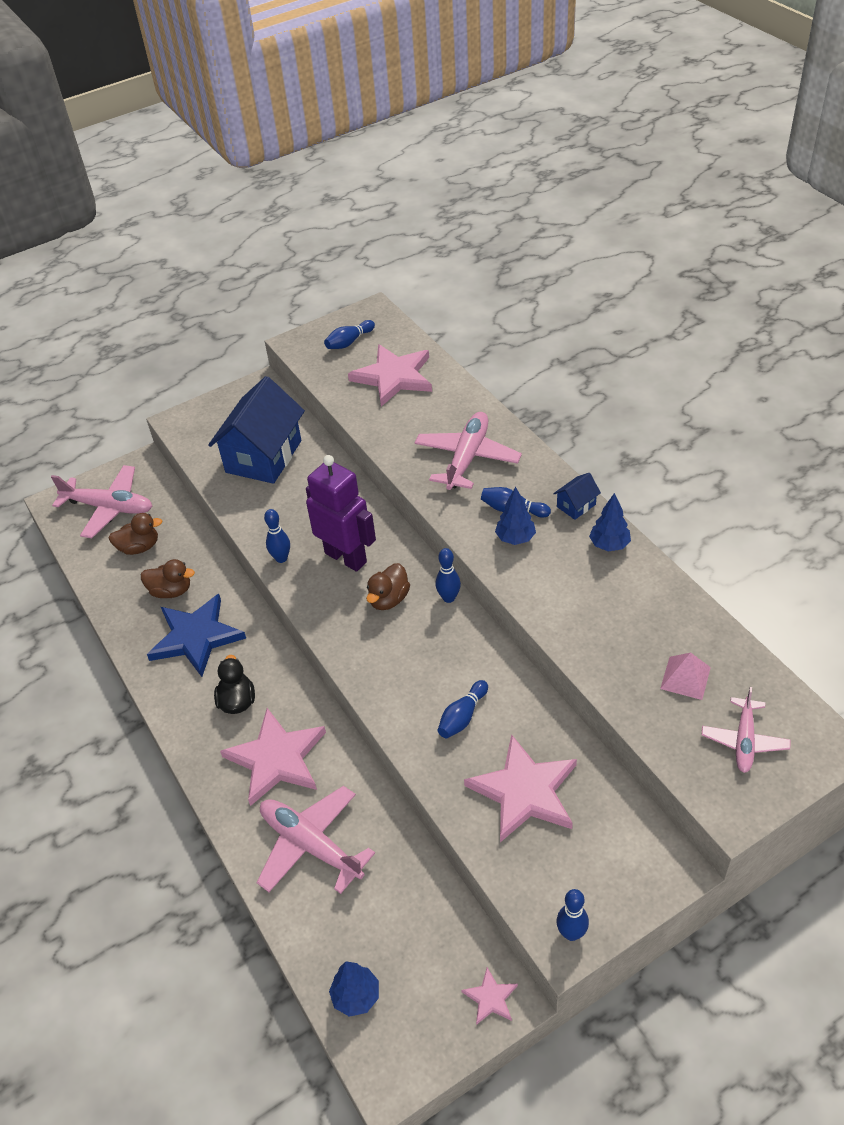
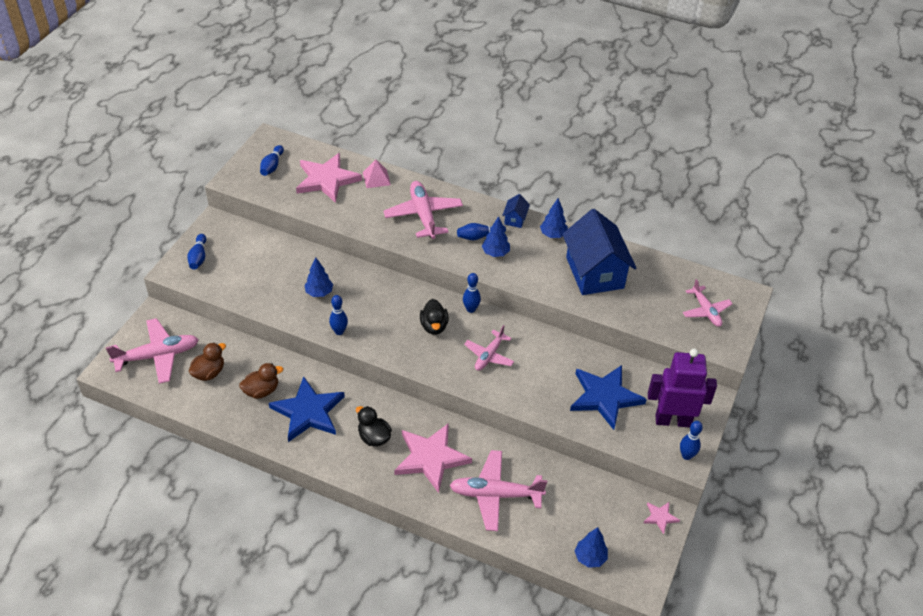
camera: 40 degrees left, 0 degrees up
blue house [208,376,305,484] -> blue house moved to [562,209,636,295]
purple robot [306,455,376,572] -> purple robot moved to [648,348,717,427]
brown duck [366,563,410,610] -> black duck [420,299,449,335]
blue bowling pin [438,680,488,738] -> blue bowling pin moved to [187,234,206,270]
pink star [464,734,577,842] -> blue star [570,365,647,430]
pink pyramid [660,653,711,700] -> pink pyramid moved to [363,160,391,188]
none -> blue tree [304,257,333,297]
none -> pink plane [464,325,514,371]

